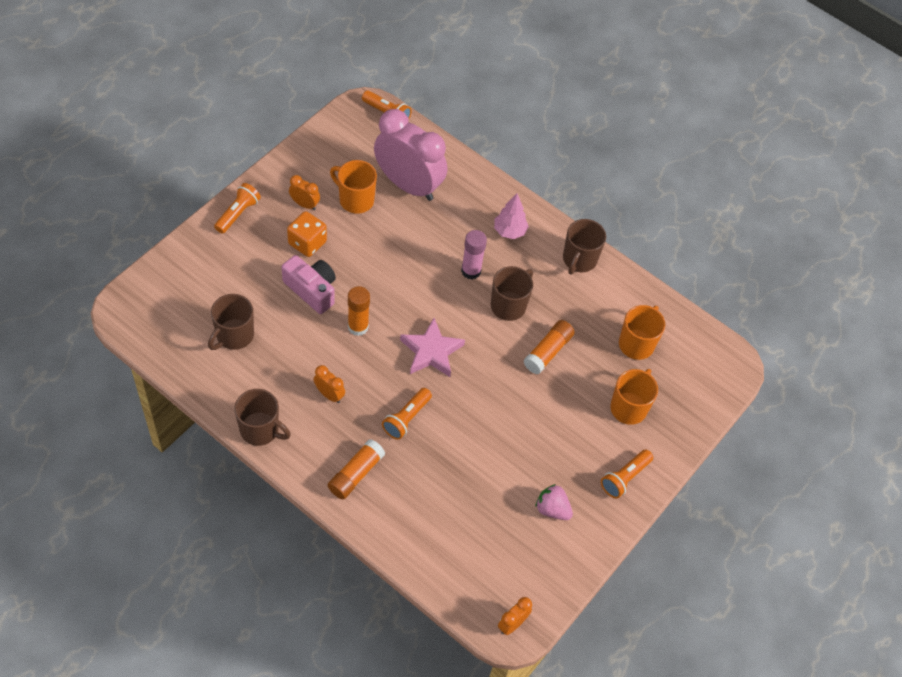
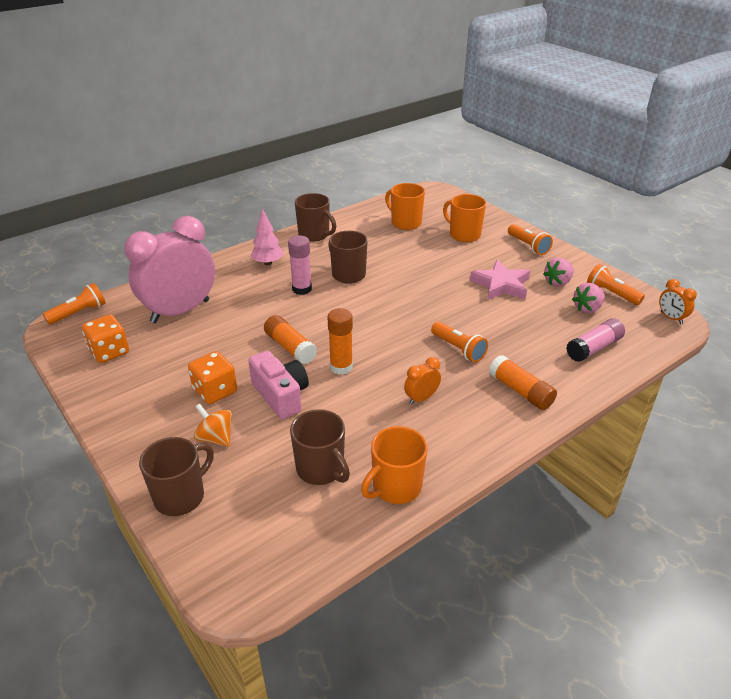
camera: 70 degrees left, 20 degrees down
orange flashlight [214,183,261,234] -> orange flashlight moved to [587,264,645,305]
brown mug [234,389,291,446] -> brown mug moved to [139,437,214,516]
pink camera [282,255,336,314] -> pink camera turned 90 degrees clockwise [248,351,309,419]
orange clock [289,175,320,210] -> none
orange mug [330,160,377,214] -> orange mug moved to [361,426,427,504]
pink star [400,318,465,377] -> pink star moved to [470,260,530,300]
orange glue stick [524,320,575,374] -> orange glue stick moved to [264,315,317,364]
none -> orange dice [82,314,129,363]
none -> orange spinning top [194,403,232,447]
none -> pink glue stick [566,318,625,362]
none -> pink strawberry [572,283,605,313]

